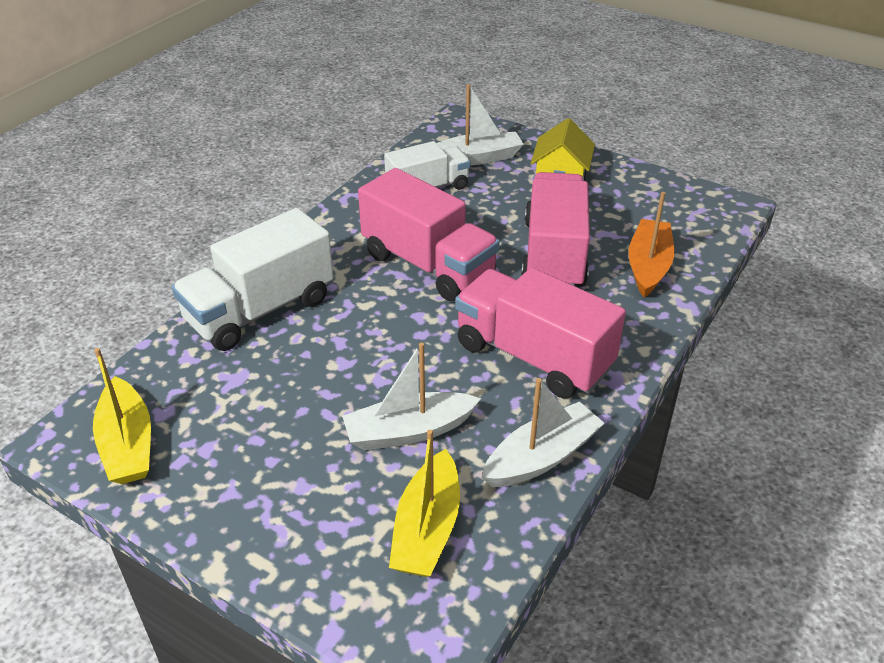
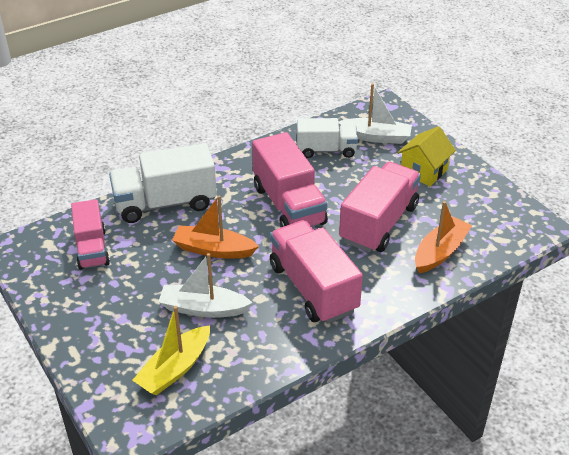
camera: 25 degrees right, 0 degrees up
yellow boat [93,348,151,484] -> none
white boat [481,378,605,487] -> none
none -> pink truck [71,199,110,270]
none -> orange boat [172,195,259,259]

